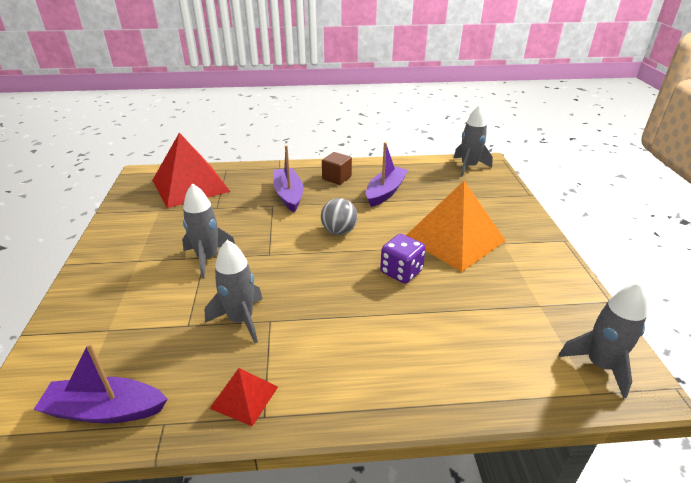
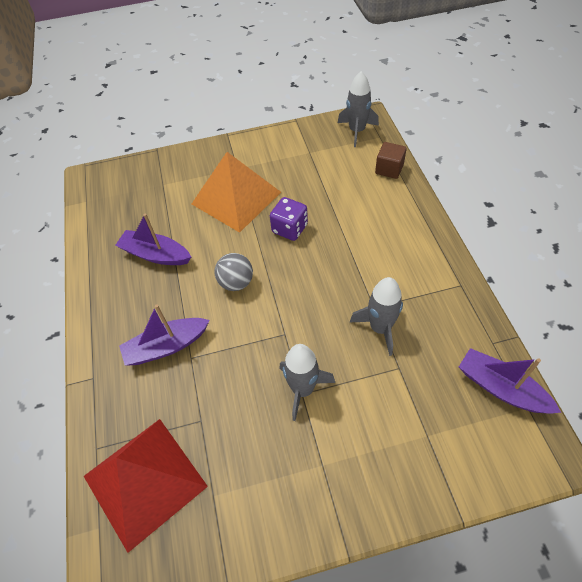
camera: 95 degrees left, 20 degrees up
purple boat [34,343,167,424] -> purple boat turned 135 degrees clockwise [459,348,561,413]
red pyramid [209,368,278,426] -> none
brown cube [322,152,352,185] -> brown cube moved to [375,142,407,179]
grey rocket [454,105,493,177] -> none

